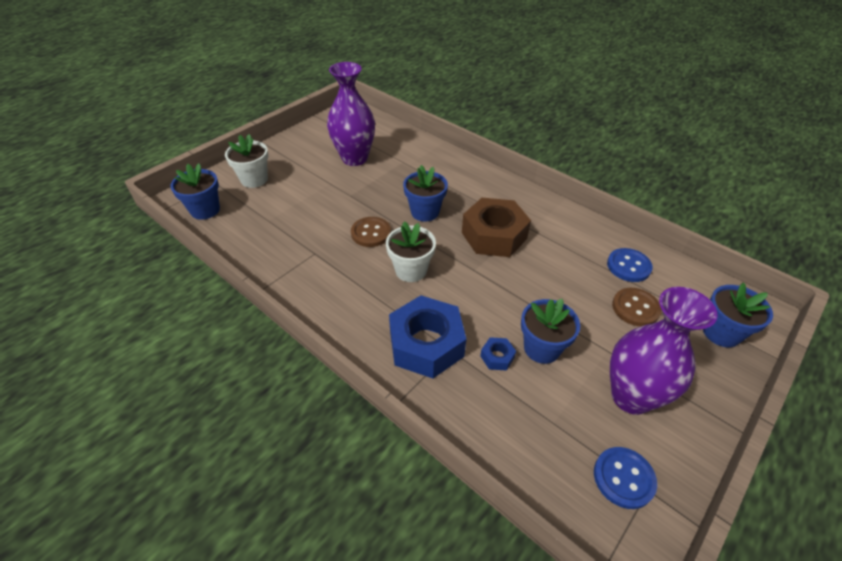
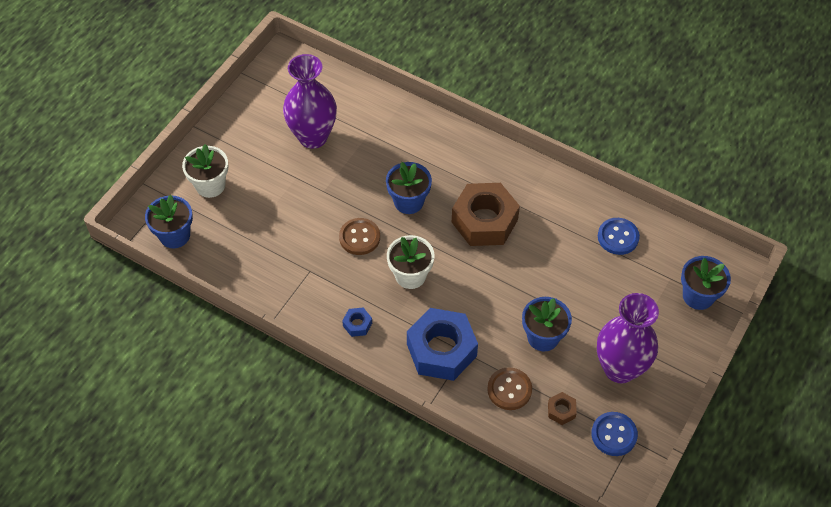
camera: 10 degrees left, 10 degrees up
blue nut [480,337,516,371] -> blue nut moved to [342,308,372,337]
brown button [612,288,661,326] -> brown button moved to [487,367,532,410]
none -> brown nut [548,392,577,425]

